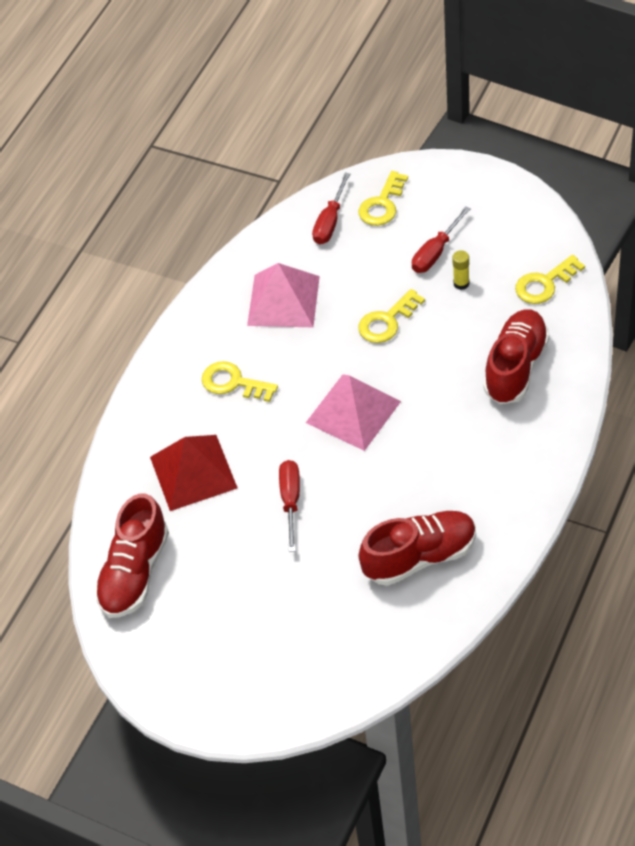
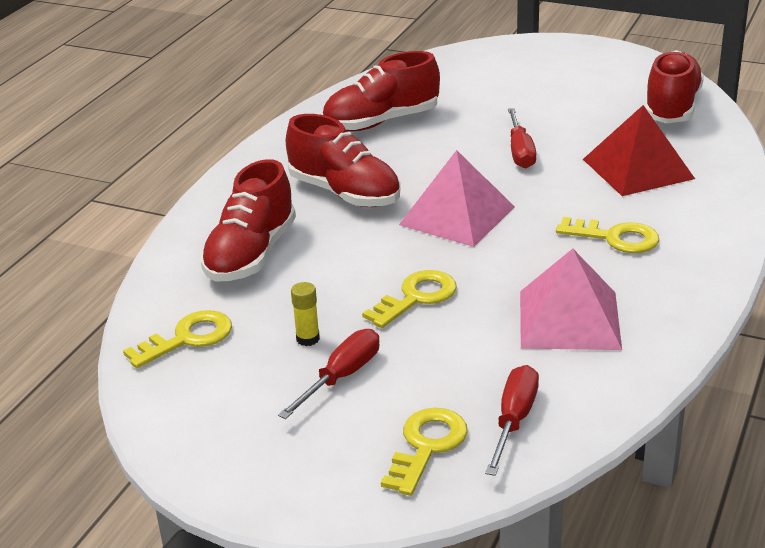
camera: 175 degrees right, 20 degrees down
none -> red shoe [286,114,400,207]

